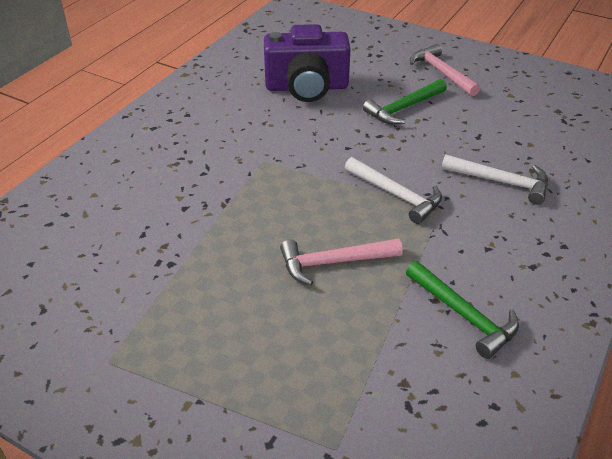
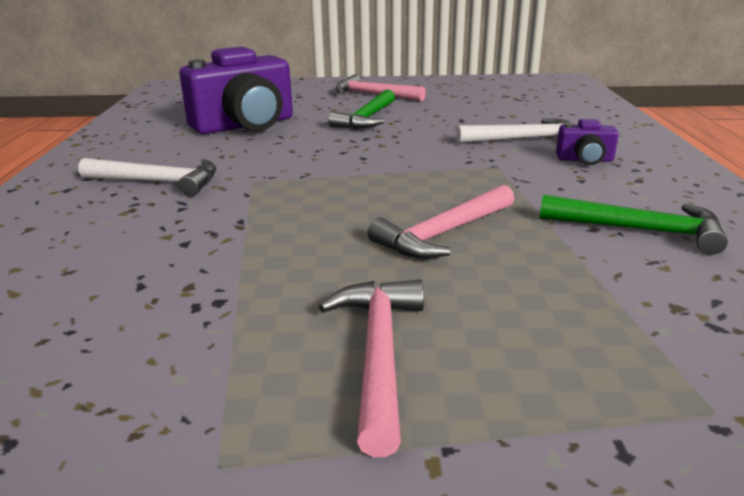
camera: 30 degrees left, 15 degrees down
white hammer [345,157,442,224] -> white hammer moved to [78,158,216,196]
none -> pink hammer [319,280,424,457]
none -> purple camera [556,119,619,165]

